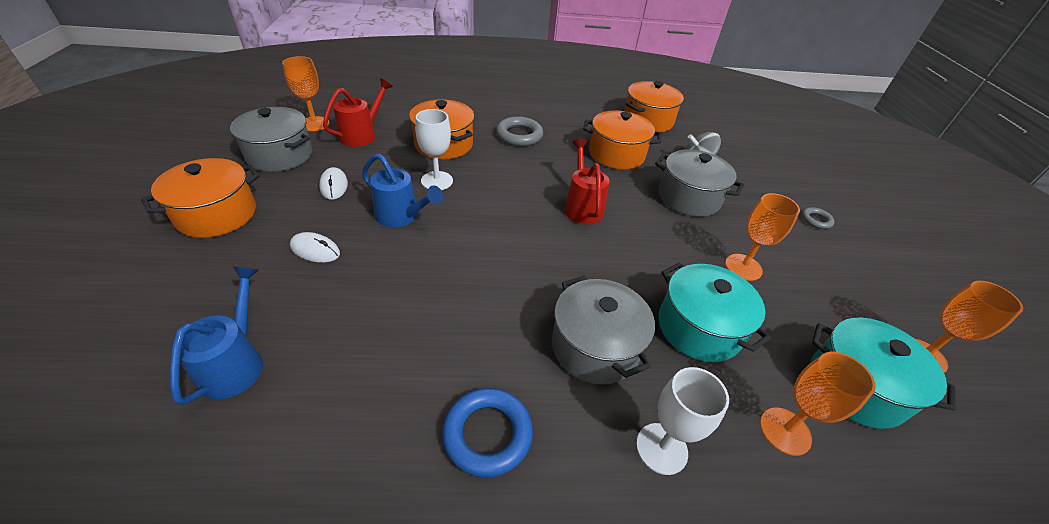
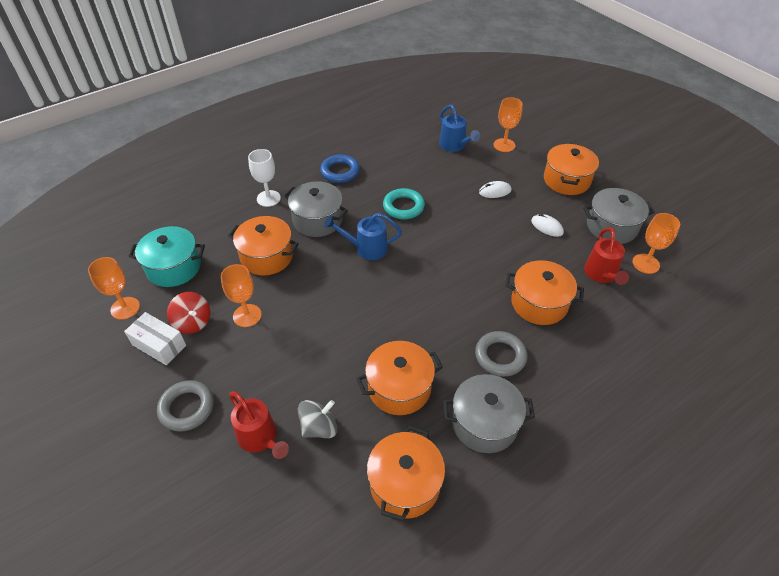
camera: 150 degrees right, 5 degrees up
blue watering can [362,154,443,227] -> blue watering can moved to [324,213,402,260]
white goblet [415,109,453,190] -> none
red watering can [564,139,609,224] -> red watering can moved to [229,392,289,459]
grey pot [655,150,744,217] -> grey pot moved to [443,374,535,453]
turquoise pot [658,263,771,362] -> orange pot [228,216,299,275]
orange goblet [760,352,876,456] -> orange goblet moved to [494,97,523,152]
grey ring [802,207,835,229] -> grey ring [157,380,214,432], size x1.82
none -> white box [124,312,186,365]
none -> red spinning top [167,292,210,334]
none -> turquoise ring [383,188,425,219]

